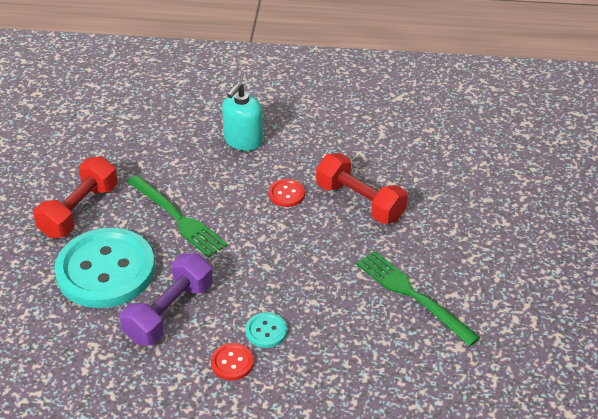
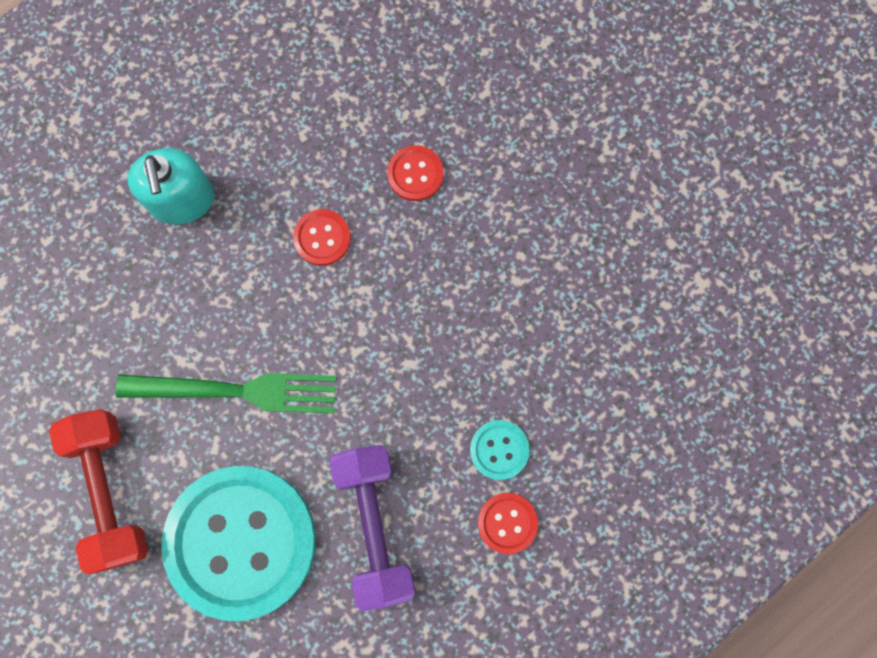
camera: 45 degrees left, 35 degrees up
red dumbbell [316,153,408,224] -> red button [387,145,444,201]
green fork [356,251,480,346] -> none

